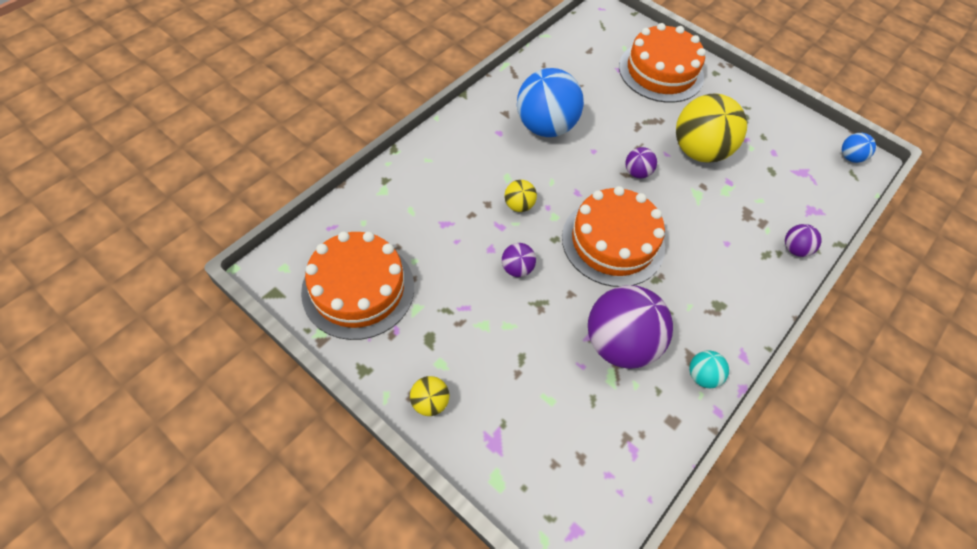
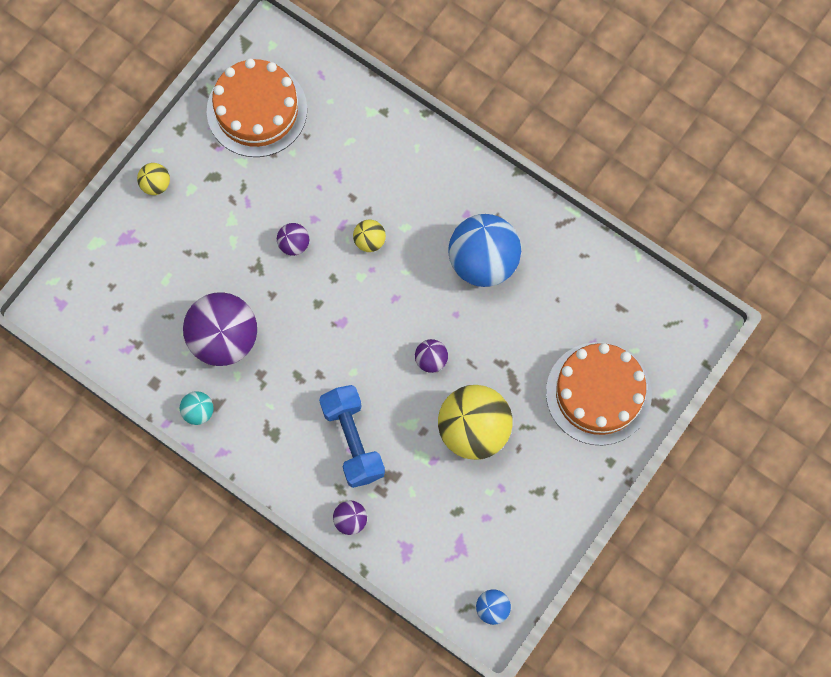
camera: 90 degrees right, 15 degrees up
orange cake [562,186,665,287] -> none
none -> blue dumbbell [319,385,385,488]

